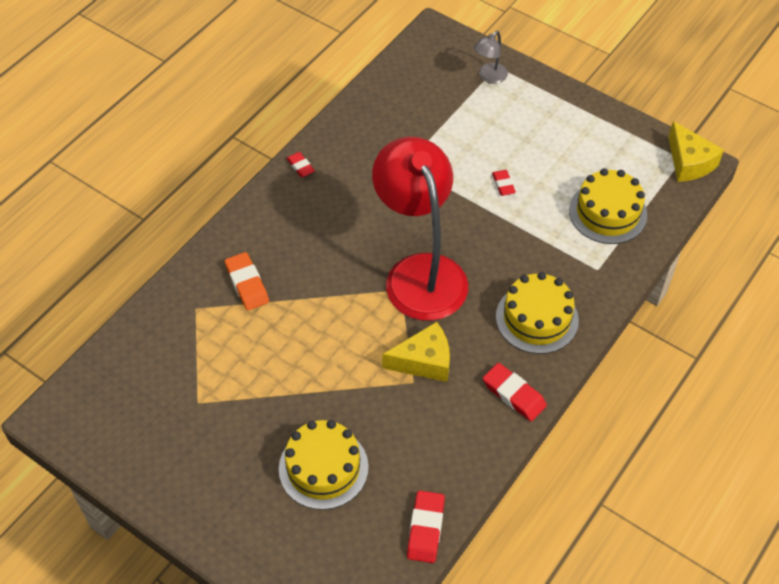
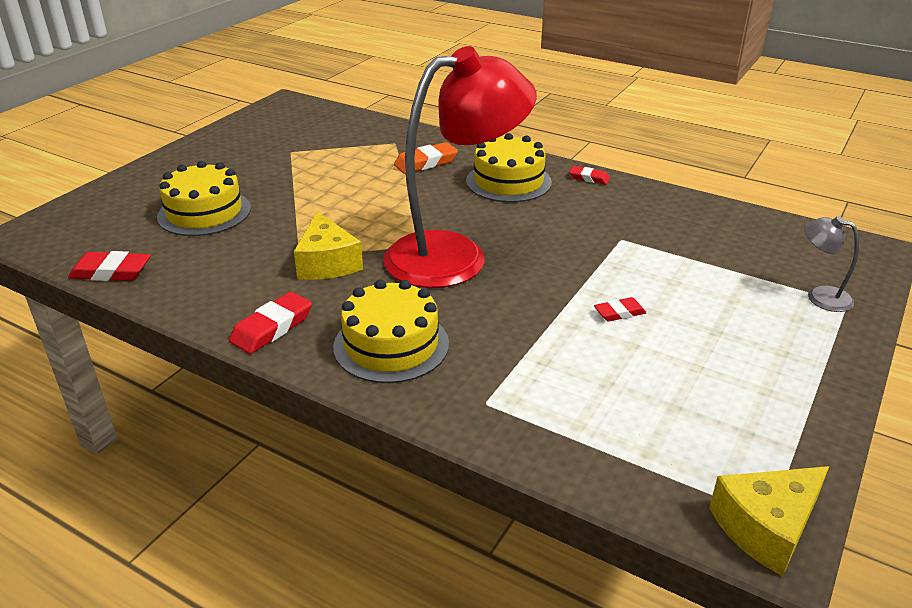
camera: 85 degrees right, 20 degrees down
red eraser [286,152,315,177] -> red eraser turned 60 degrees clockwise [569,166,610,185]
yellow cake [569,168,647,244] -> yellow cake moved to [466,133,552,202]

